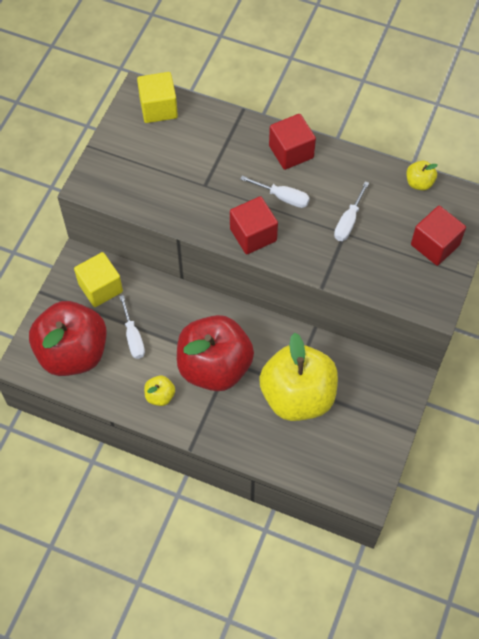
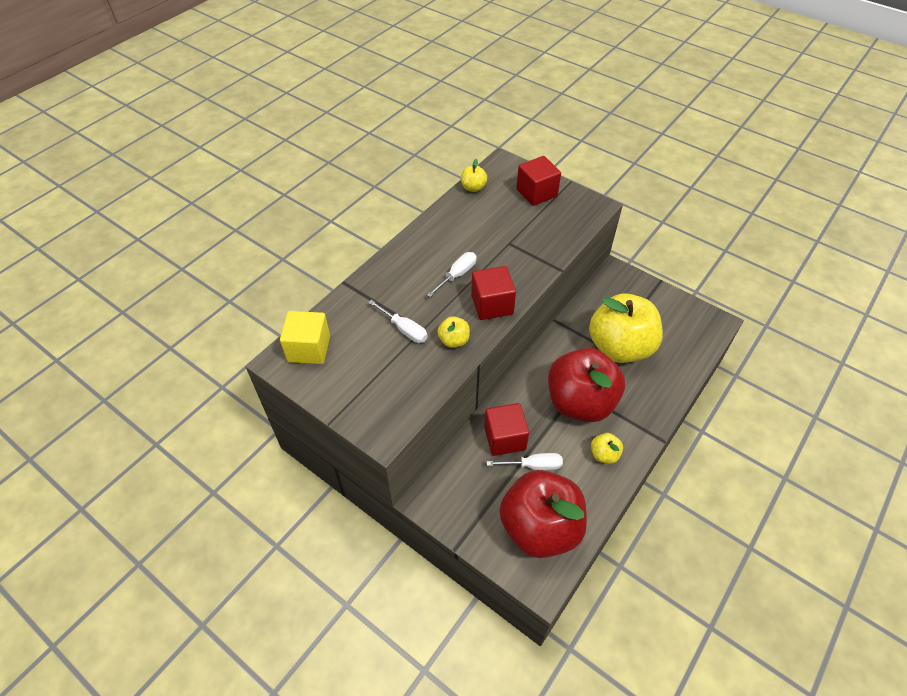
camera: 75 degrees left, 10 degrees down
yellow cube [74,252,123,307] -> none
red cube [269,114,316,170] -> red cube moved to [484,403,529,456]
white screwdriver [334,181,369,241] -> white screwdriver moved to [368,299,428,343]
none -> yellow apple [437,316,470,348]

